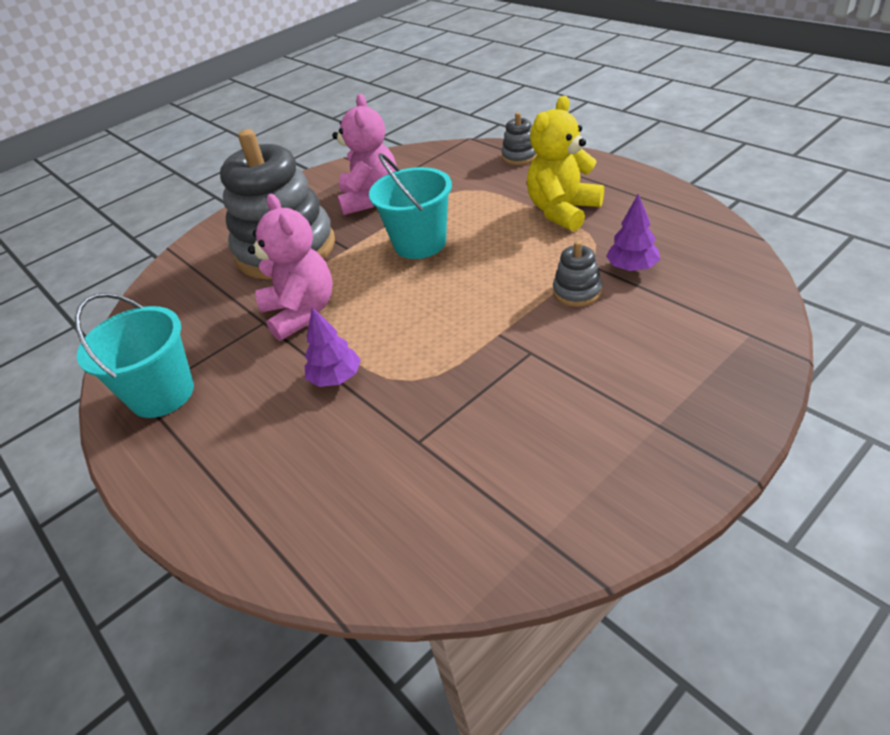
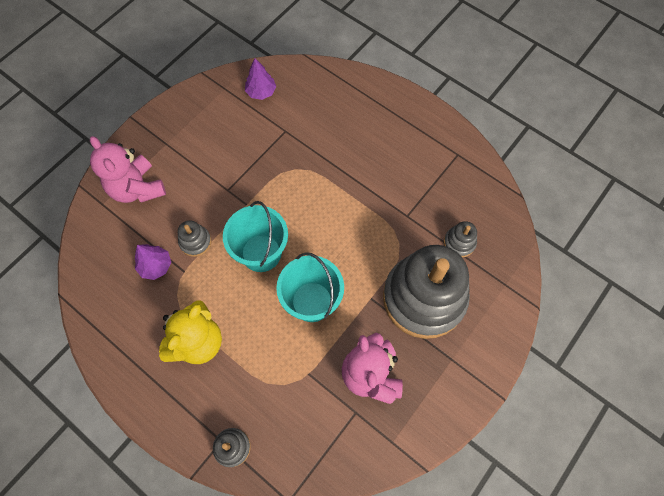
camera: 165 degrees right, 25 degrees up
turquoise bucket [75,293,194,418] -> turquoise bucket moved to [223,201,288,272]
pink teddy bear [248,194,333,341] -> pink teddy bear moved to [90,136,166,203]
purple tree [305,307,361,387] -> purple tree moved to [245,58,276,100]
none -> grey stacking toy [444,221,477,258]

